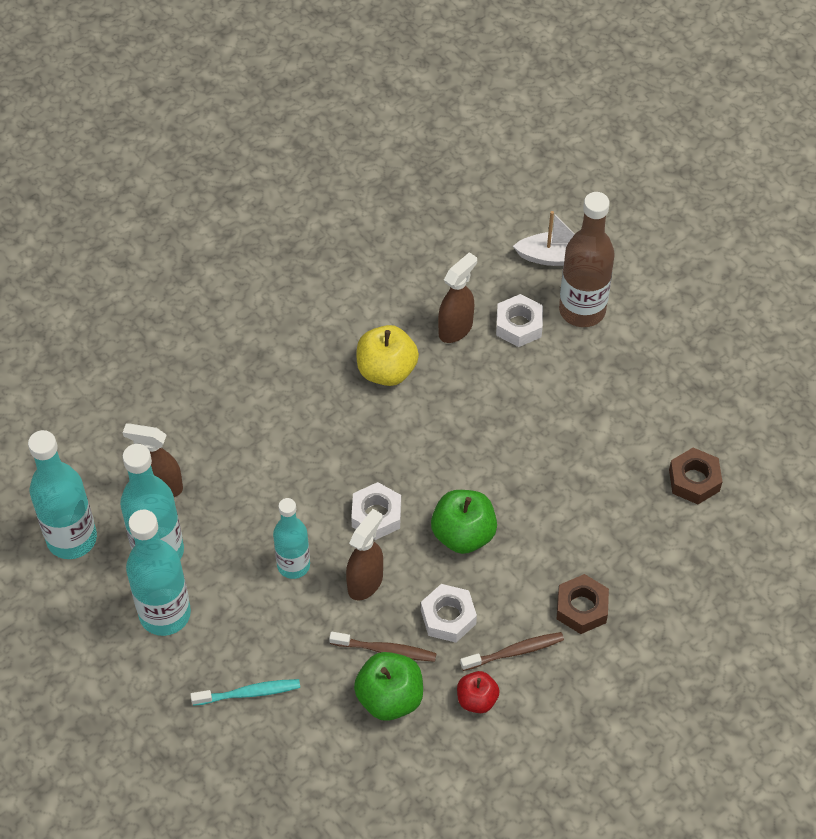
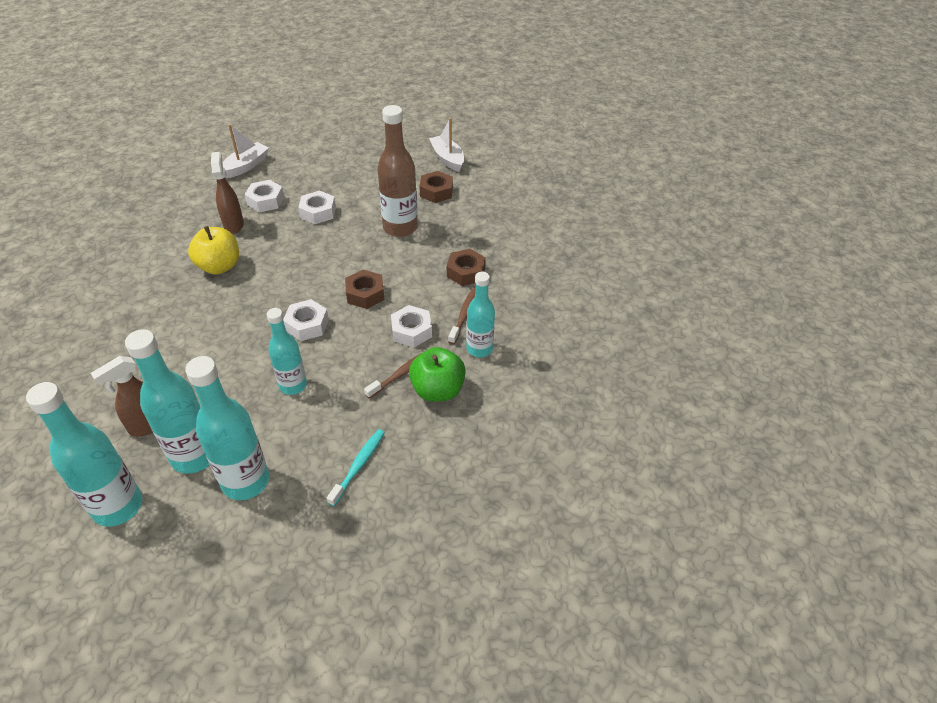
camera: 55 degrees left, 10 degrees down
brown spray bottle [346,509,383,601] -> none
green apple [431,490,497,554] -> brown nut [345,270,385,309]
red apple [457,671,500,713] -> turquoise bottle [466,272,495,357]
brown bottle [559,192,615,327] -> brown bottle moved to [378,105,418,237]
none -> white nut [298,191,336,224]
none -> white boat [429,118,464,172]

